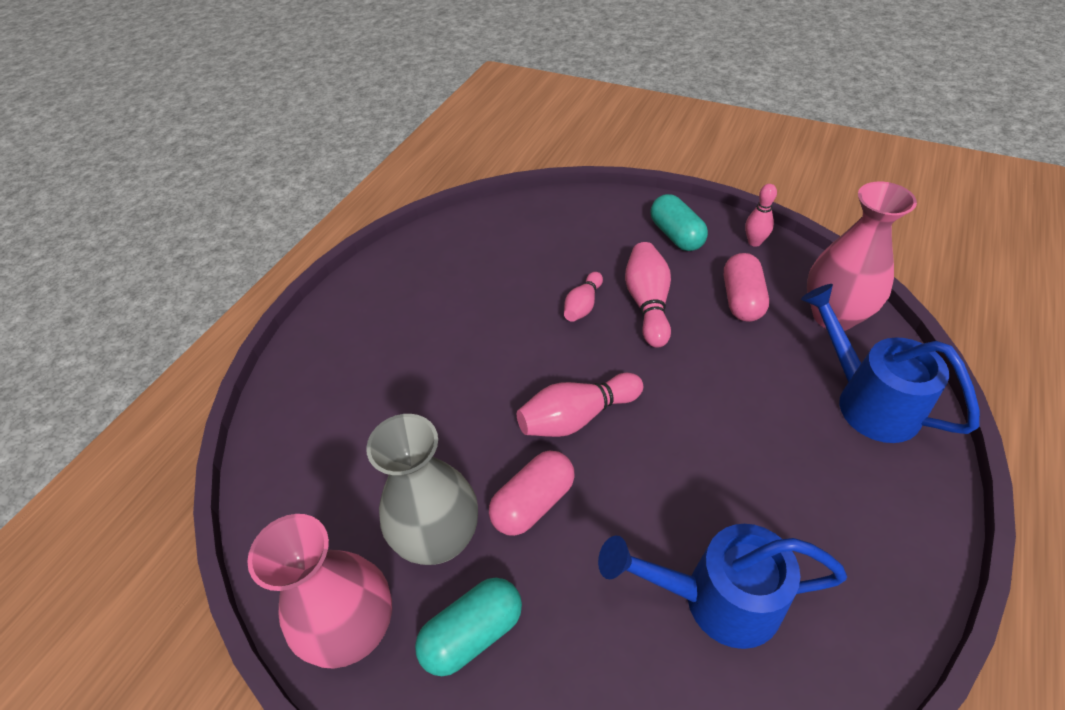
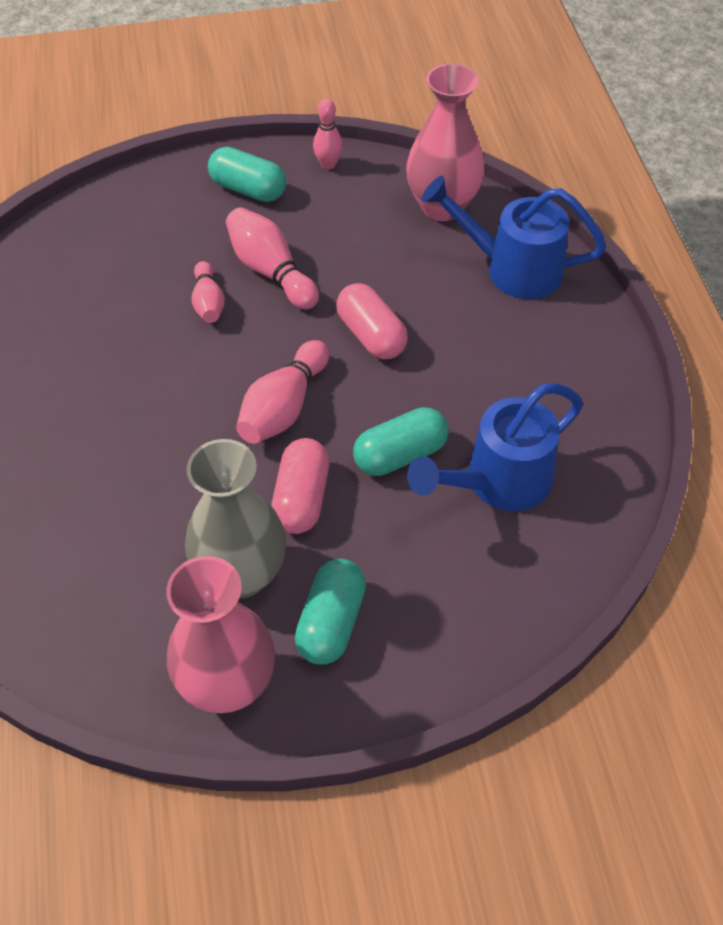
camera: 40 degrees left, 5 degrees up
pink capsule [724,253,769,322] -> pink capsule moved to [336,283,408,359]
none -> turquoise capsule [353,407,449,476]

